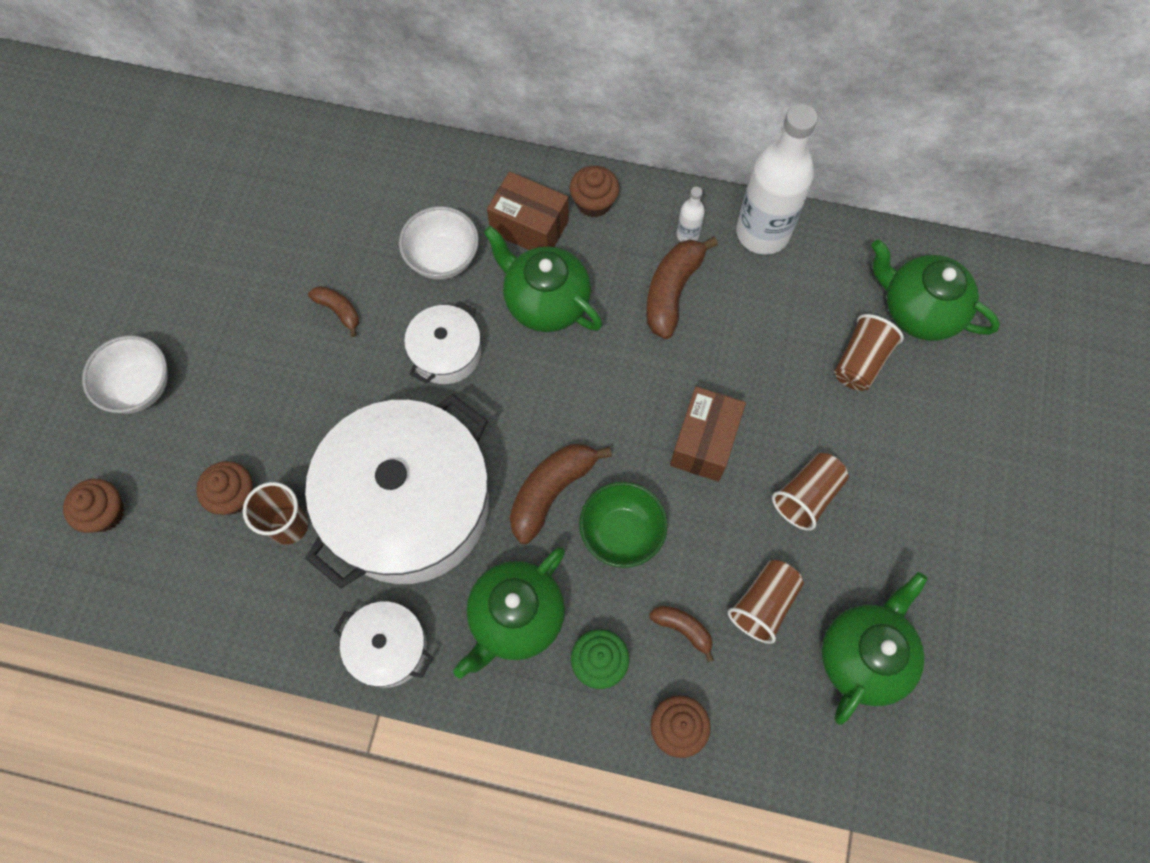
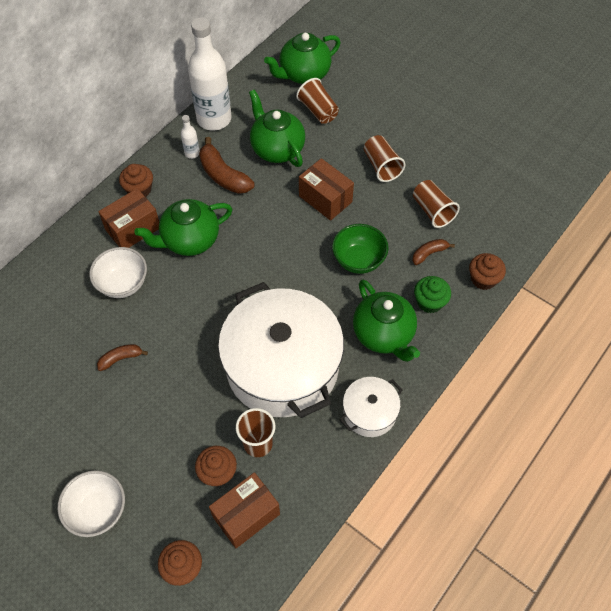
camera: 65 degrees left, 10 degrees down
white pot [404,301,481,384] -> none
brown banana [510,444,612,544] -> none
green teapot [822,572,928,725] -> green teapot moved to [249,90,305,167]
none -> brown box [209,472,280,548]

